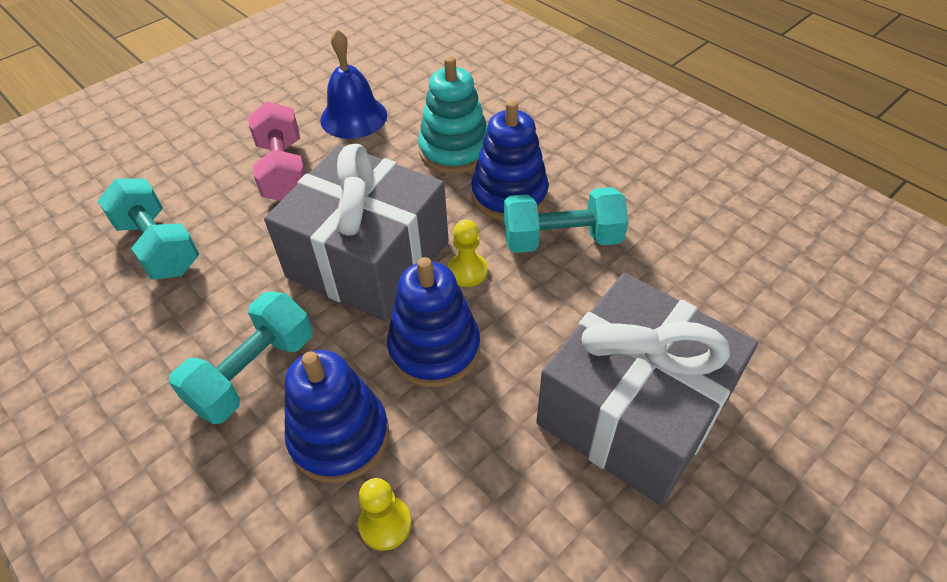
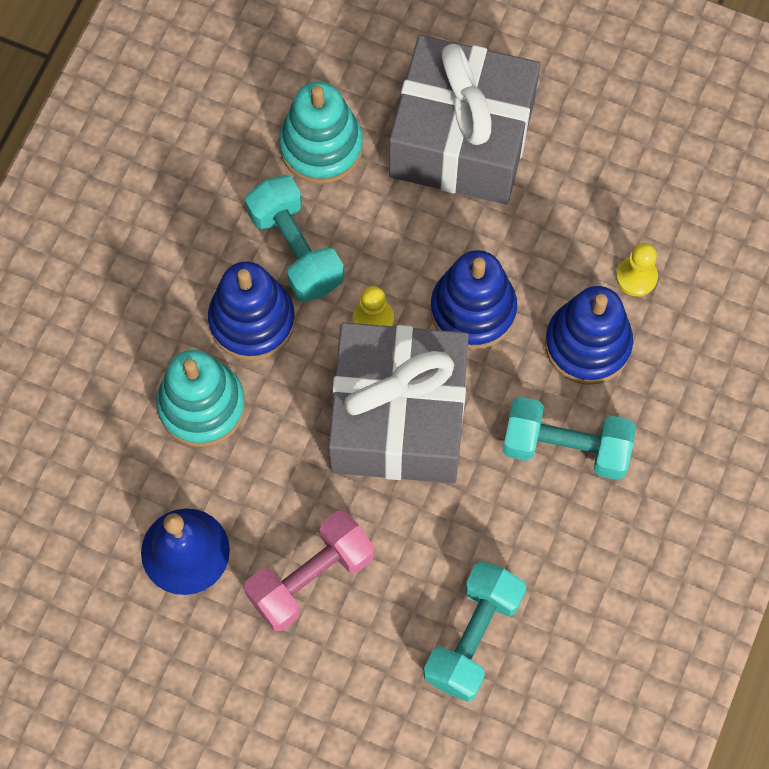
camera: 115 degrees left, 20 degrees up
none -> turquoise stacking toy [279,81,363,184]

